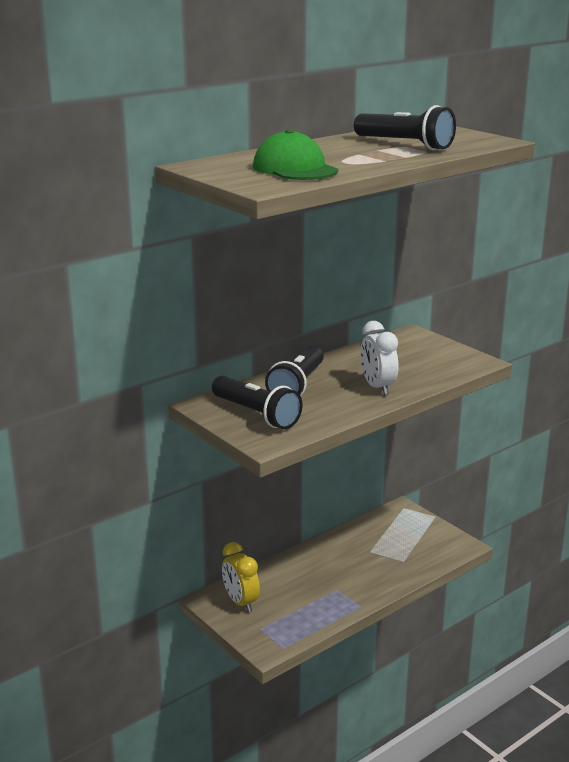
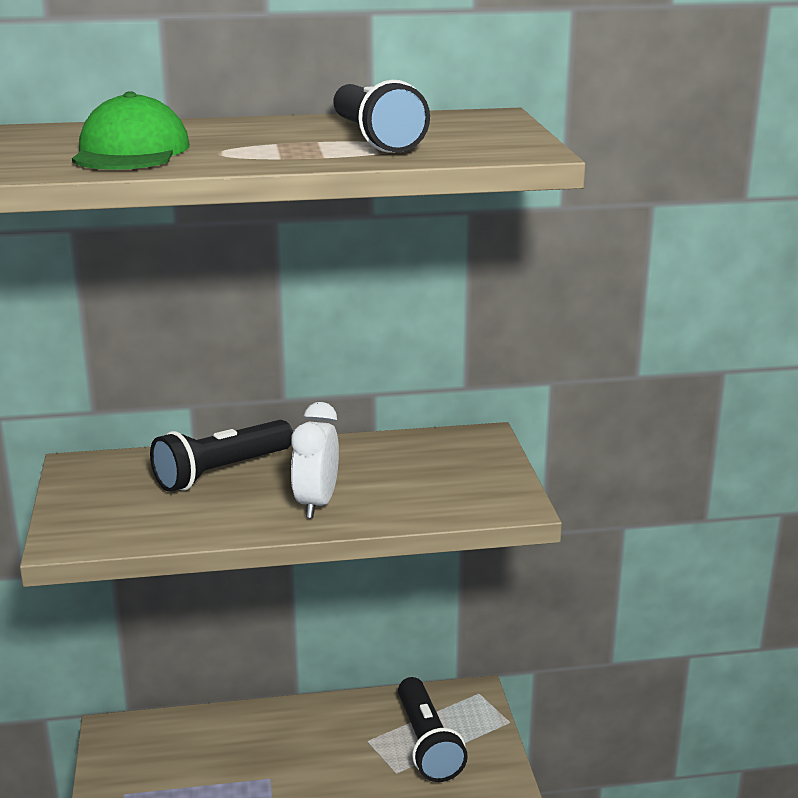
camera: 30 degrees right, 0 degrees up
black flashlight [212,376,303,429] -> black flashlight moved to [398,677,468,782]
yellow clock [222,542,260,613] -> none

